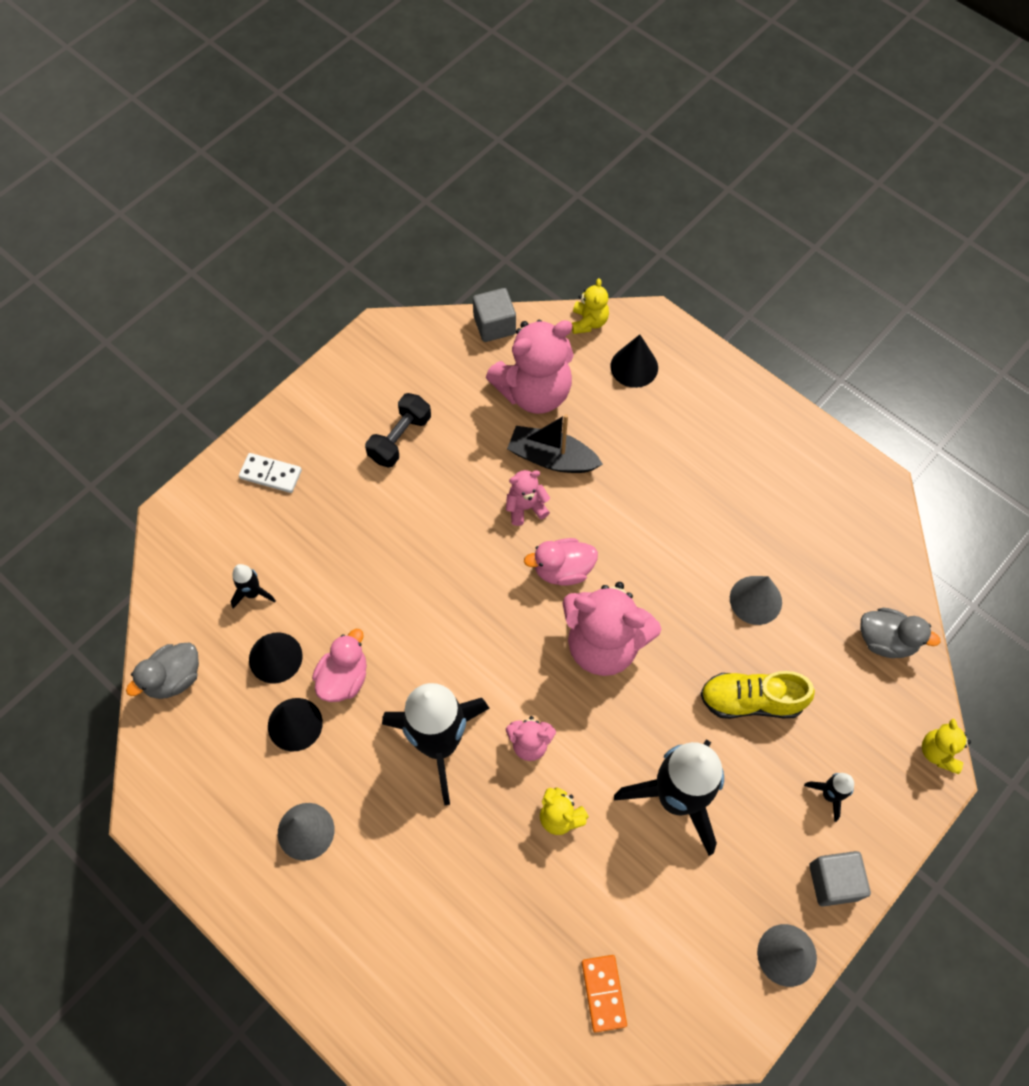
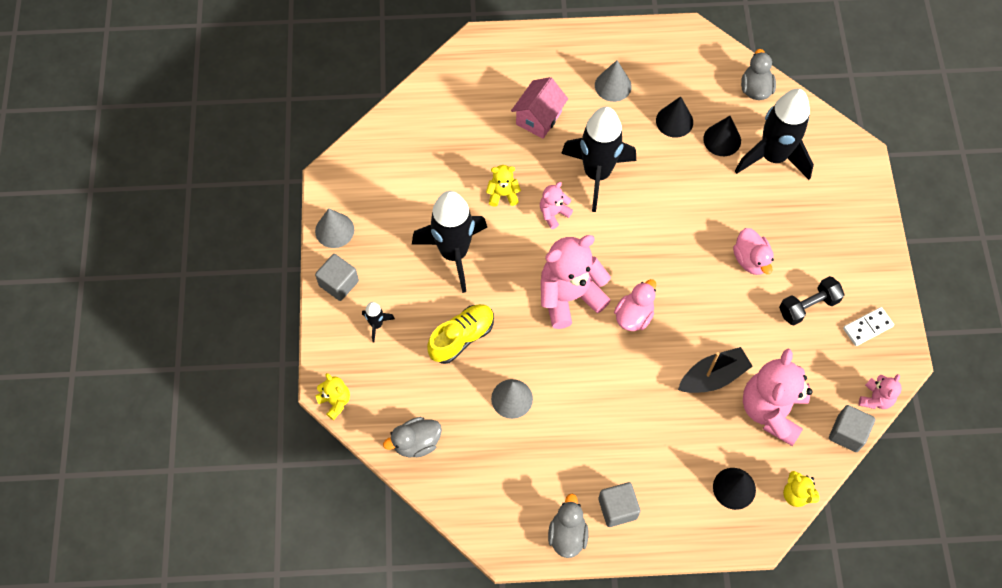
camera: 135 degrees right, 0 degrees up
black rocket [230,564,276,609] -> black rocket [735,89,814,180], size x2.38
white domino [239,453,302,493] -> white domino moved to [843,307,894,346]
pink duck [312,629,367,702] -> pink duck moved to [733,228,774,275]
black dumbbell [365,393,431,468] -> black dumbbell turned 75 degrees clockwise [779,276,845,326]
pink teddy bear [506,470,550,526] -> pink teddy bear moved to [859,374,902,409]
orange domino [582,955,627,1032] -> none
none -> pink house [511,77,568,139]
none -> grey duck [548,494,588,558]
none -> grey cube [598,482,640,527]

